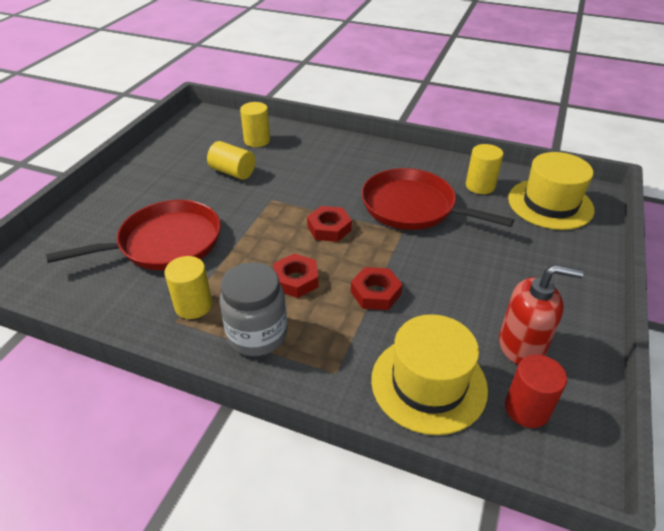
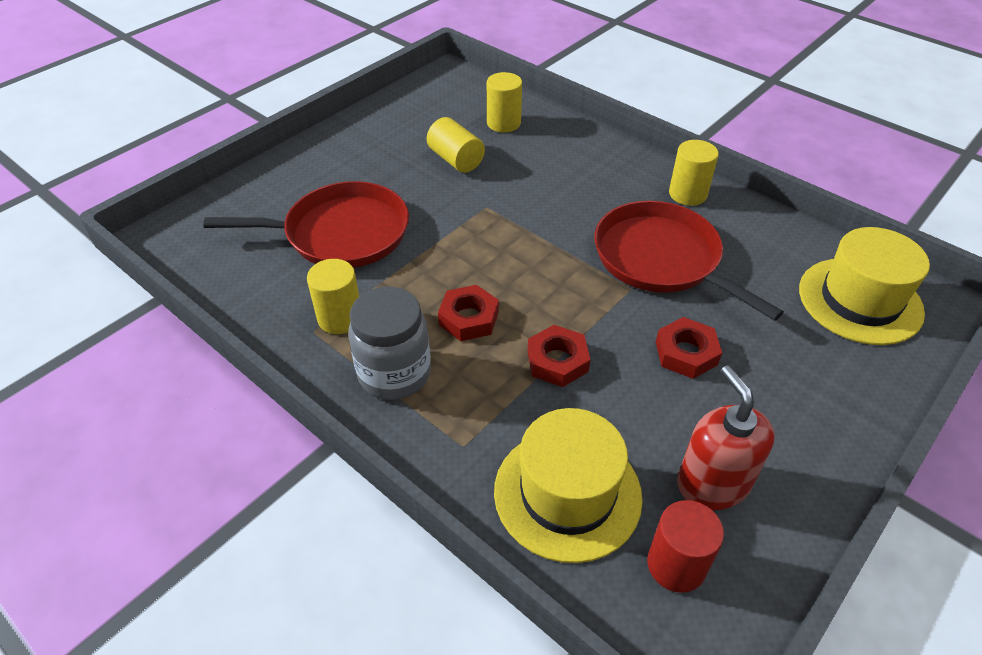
camera: 20 degrees right, 5 degrees up
red nut [307,206,352,242] -> red nut moved to [656,317,722,379]
yellow cylinder [466,144,504,194] -> yellow cylinder moved to [669,140,719,206]
red soap dispenser [499,265,584,365] -> red soap dispenser turned 135 degrees counterclockwise [677,366,775,510]

